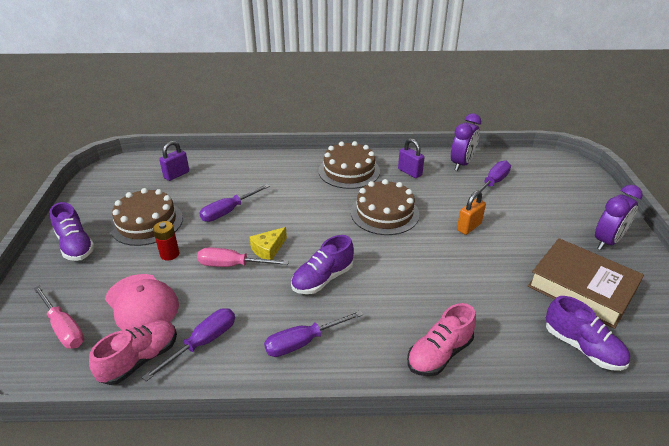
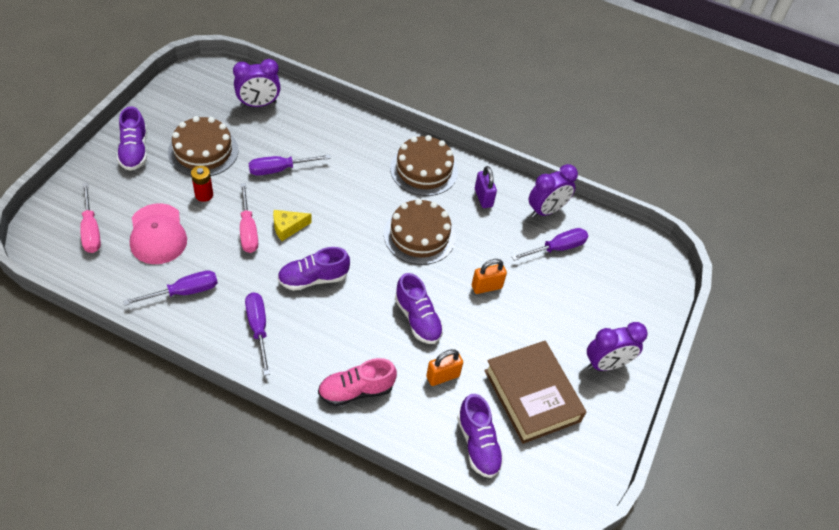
camera: 20 degrees right, 15 degrees up
pink shoe [89,320,177,385] -> none
purple padlock [159,141,189,181] -> purple clock [233,59,281,107]
pink screwdriver [197,247,289,267] -> pink screwdriver turned 135 degrees counterclockwise [240,183,258,253]
purple screwdriver [264,310,363,357] -> purple screwdriver turned 75 degrees clockwise [245,292,270,376]
none -> purple shoe [395,273,444,344]
none -> orange padlock [426,349,463,386]

